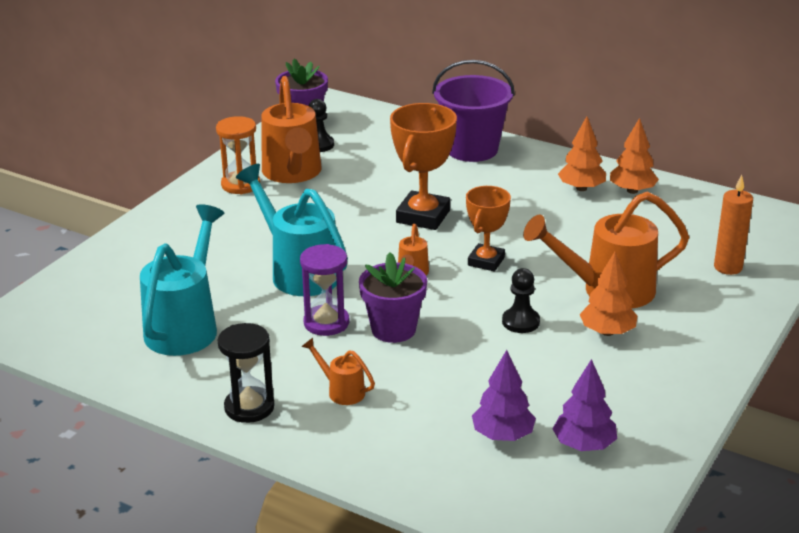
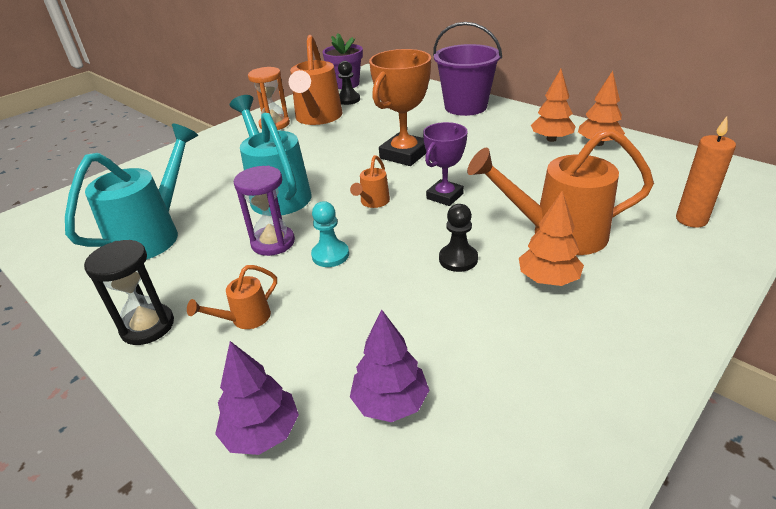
camera: 15 degrees right, 5 degrees up
orange watering can [302,338,375,405] -> orange watering can turned 90 degrees counterclockwise [187,265,277,329]
purple flower pot [359,252,427,343] -> turquoise pawn [311,201,349,267]
orange trophy [466,186,511,271] -> purple trophy [423,122,467,206]
purple tree [553,359,617,451] -> purple tree moved to [215,341,299,455]

